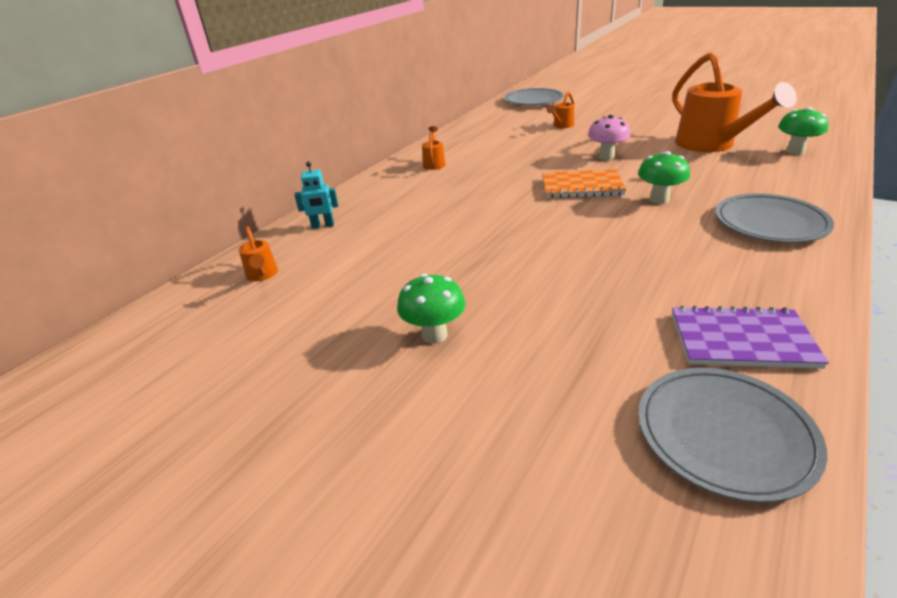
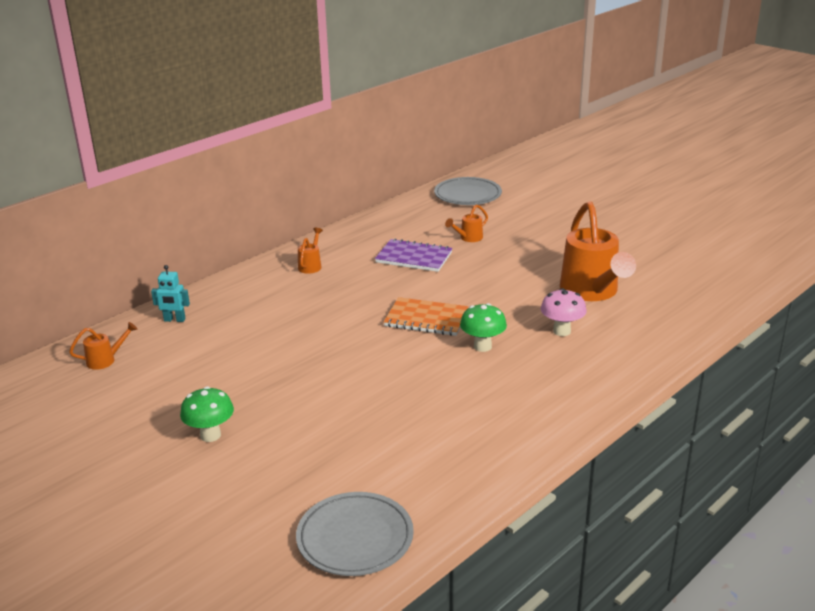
camera: 10 degrees right, 5 degrees down
orange watering can [239,226,278,281] -> orange watering can turned 105 degrees counterclockwise [69,322,138,370]
pink mushroom [588,115,631,160] -> pink mushroom moved to [541,288,587,336]
purple notebook [672,306,829,369] -> purple notebook moved to [375,238,453,272]
grey plate [715,193,834,243] -> none
green mushroom [778,107,828,155] -> none

